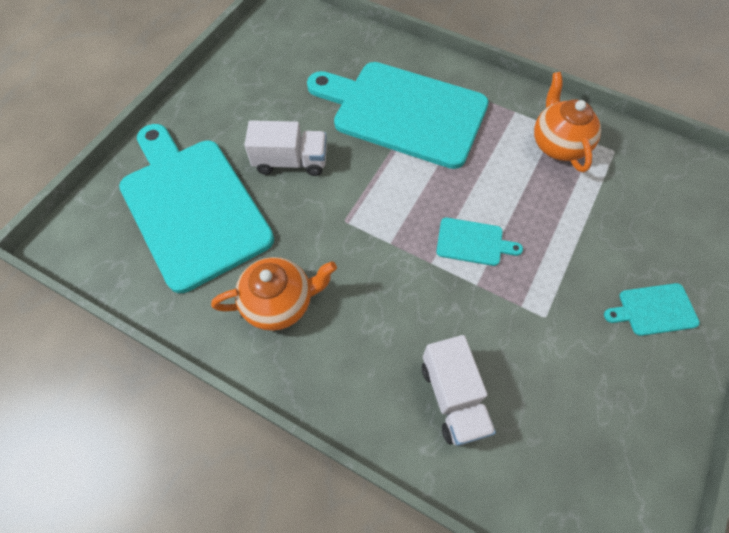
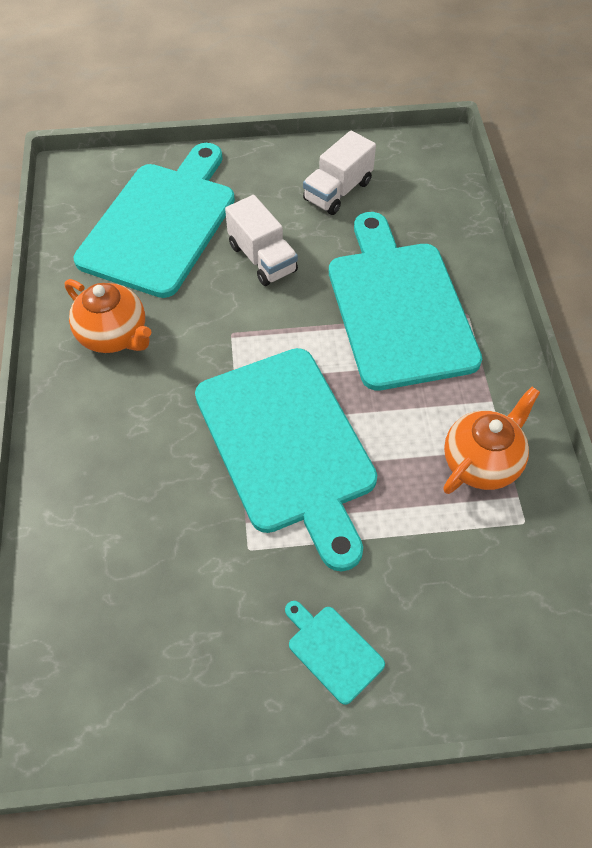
camera: 55 degrees right, 5 degrees down
white truck [422,335,496,446] -> white truck moved to [303,131,376,215]
turquoise cutting board [436,218,523,266] -> turquoise cutting board [195,348,377,572], size x2.49

